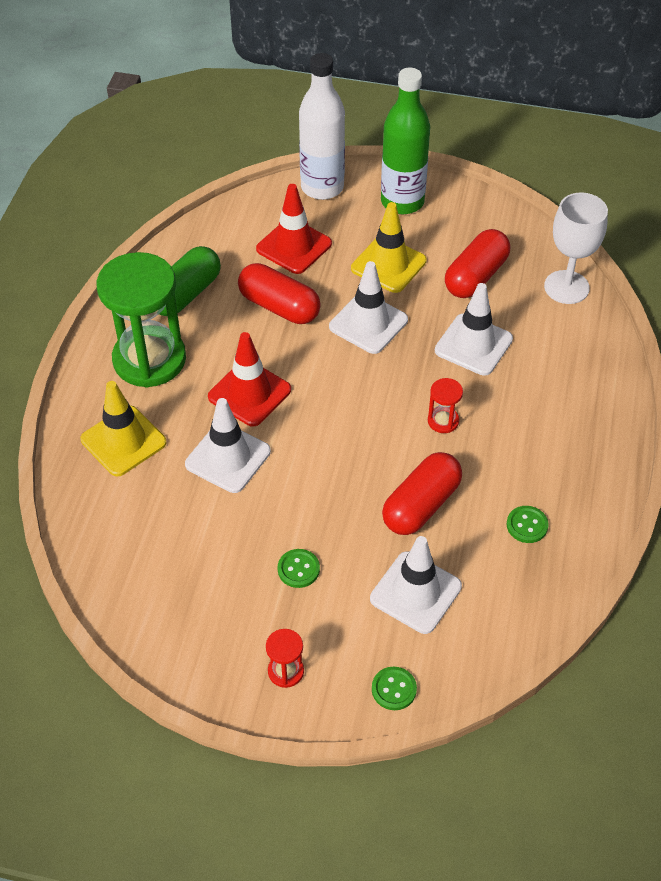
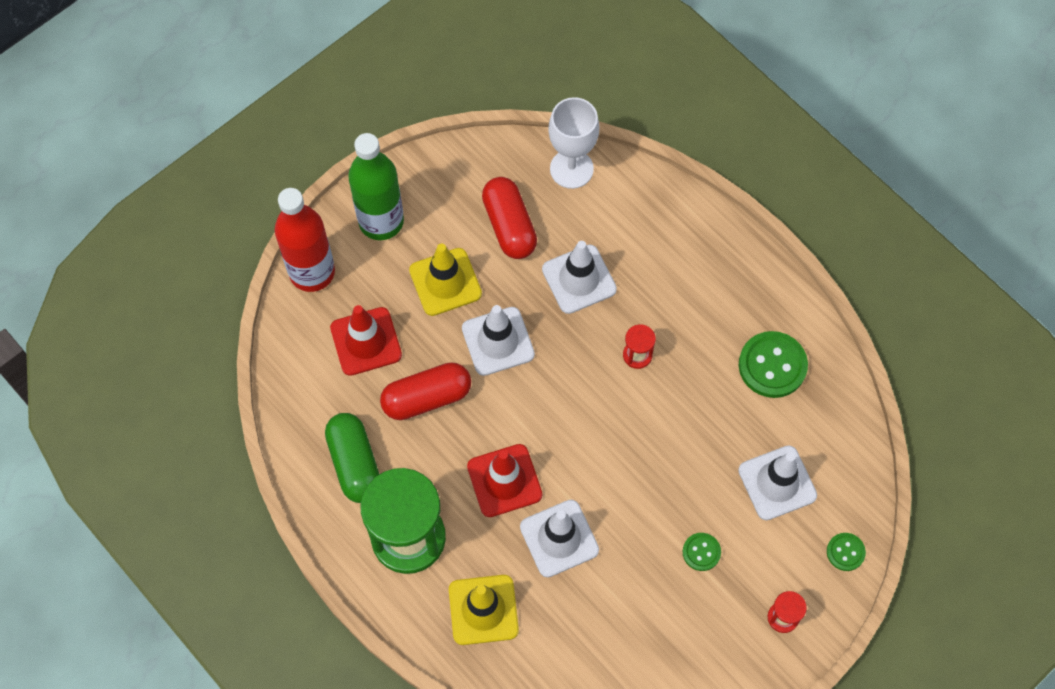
camera: 55 degrees left, 15 degrees up
white bottle [299,53,345,200] -> red bottle [275,188,335,292]
red capsule [382,452,462,535] -> none
green button [506,506,549,543] -> green button [739,331,808,398], size x1.87

